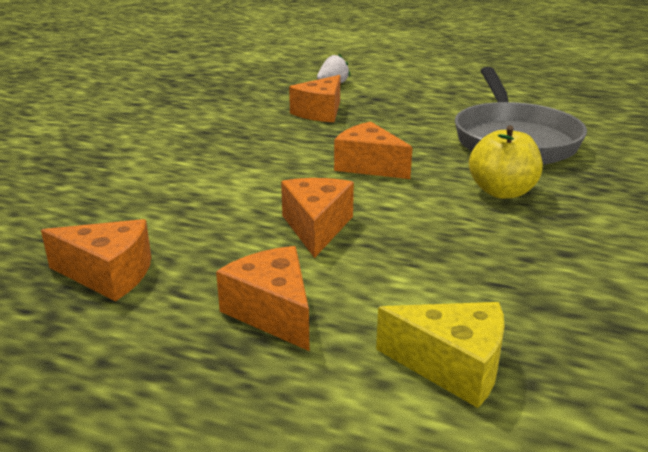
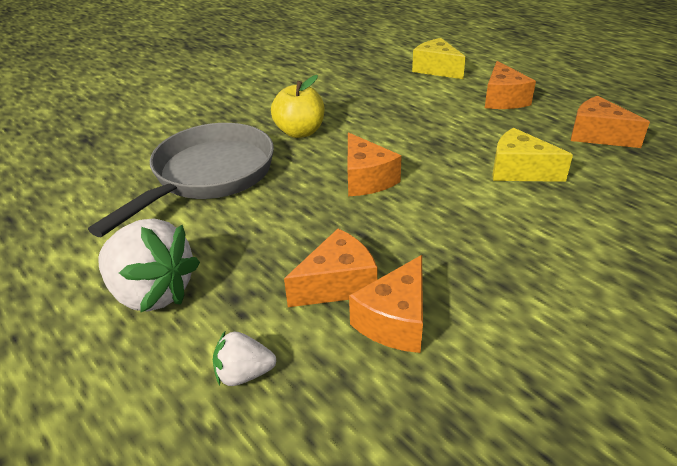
camera: 150 degrees left, 10 degrees up
orange cheese [281,178,354,258] -> orange cheese moved to [349,255,423,353]
none -> white strawberry [98,218,200,312]
none -> yellow cheese [492,128,573,182]

